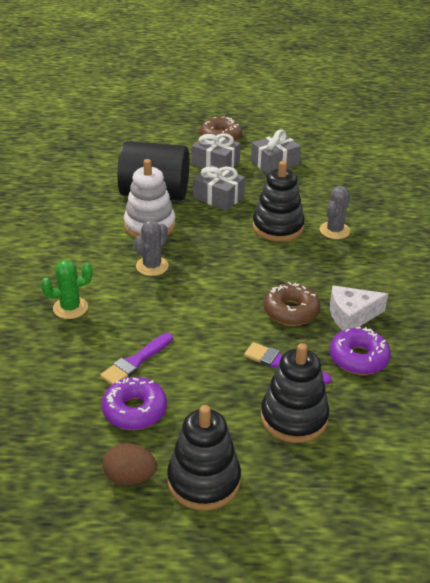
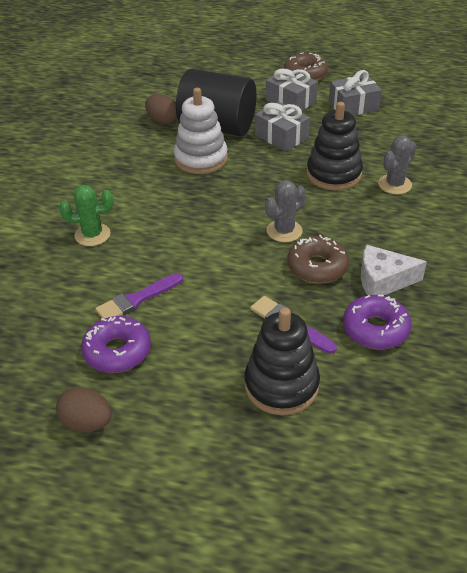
camera: 15 degrees right, 5 degrees up
grey cactus [134,220,169,276] -> grey cactus moved to [265,181,306,242]
black stacking toy [167,405,241,510] -> none
none -> brown egg [145,94,177,124]

